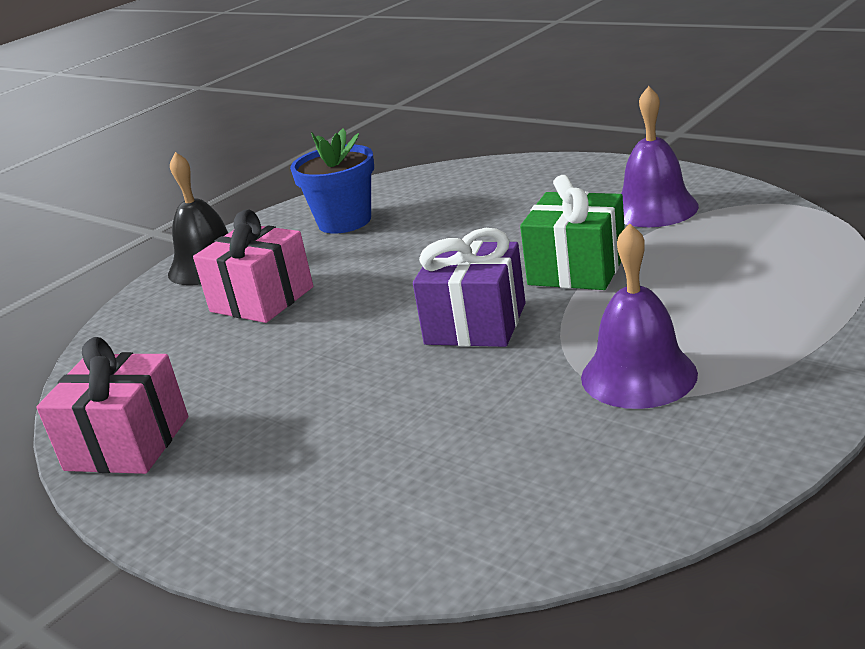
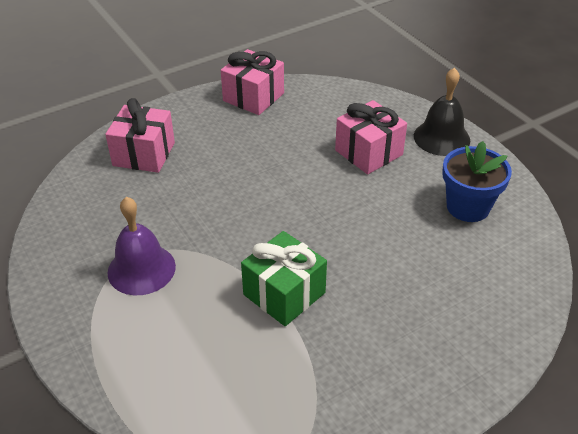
camera: 105 degrees right, 15 degrees up
purple gift [413,228,526,347] -> none
purple bell [621,86,699,227] -> none
none -> pink gift [105,98,175,173]

